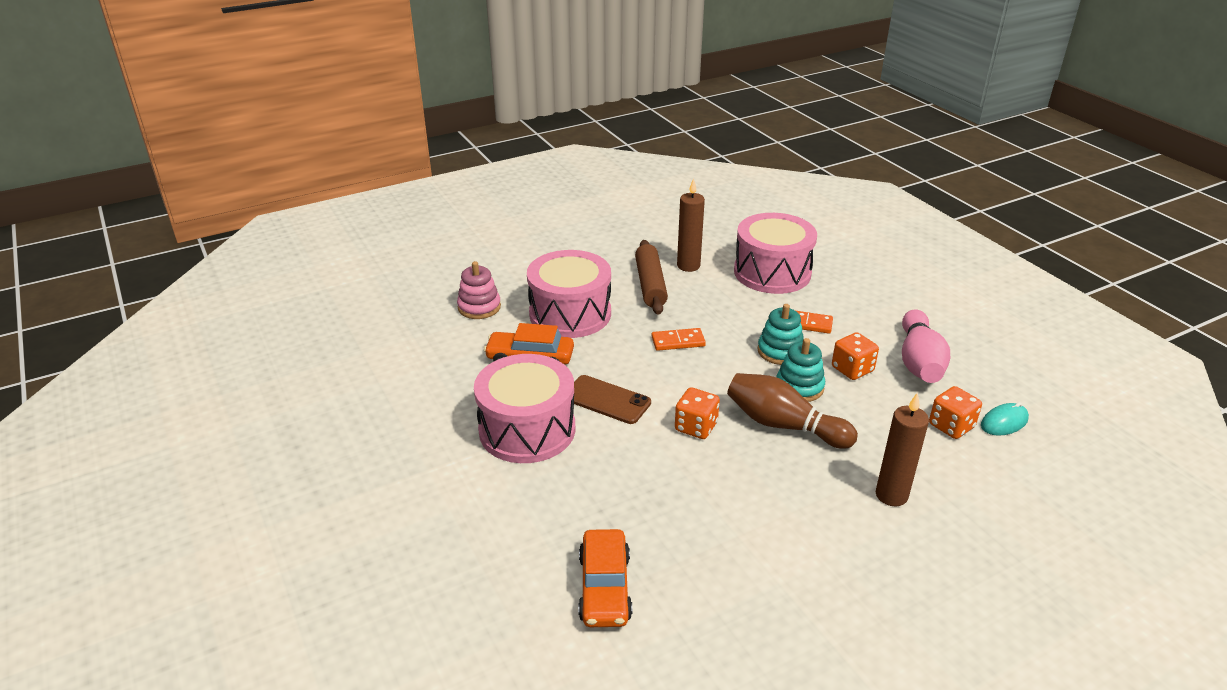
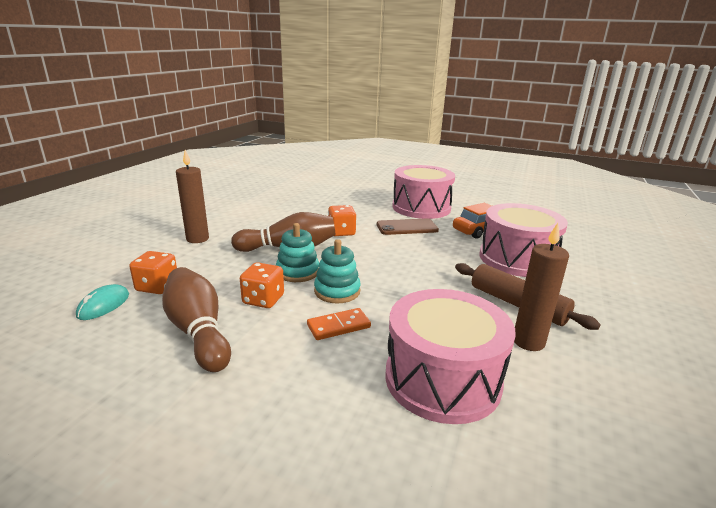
camera: 140 degrees right, 10 degrees down
pink stacking toy [457,261,501,319] -> none
orange car [578,529,632,627] -> none
orange domino [652,328,706,351] -> none
pink bowling pin [902,310,950,383] -> brown bowling pin [162,267,231,372]

